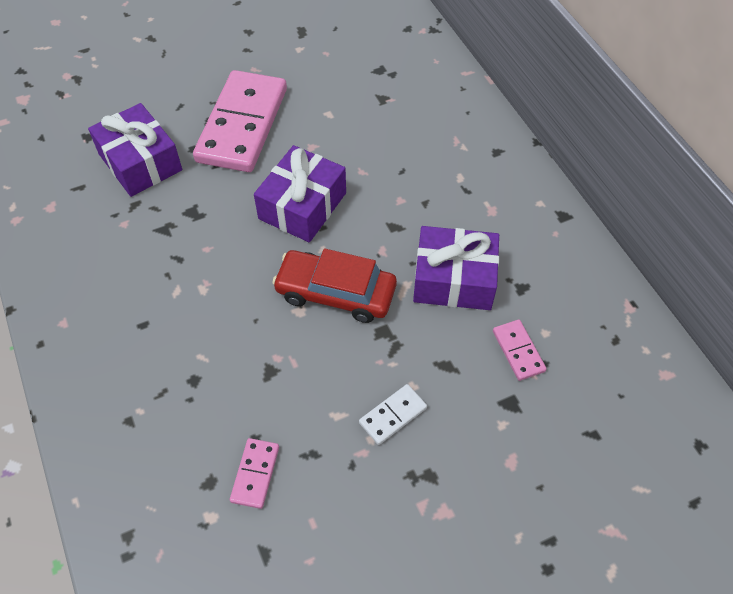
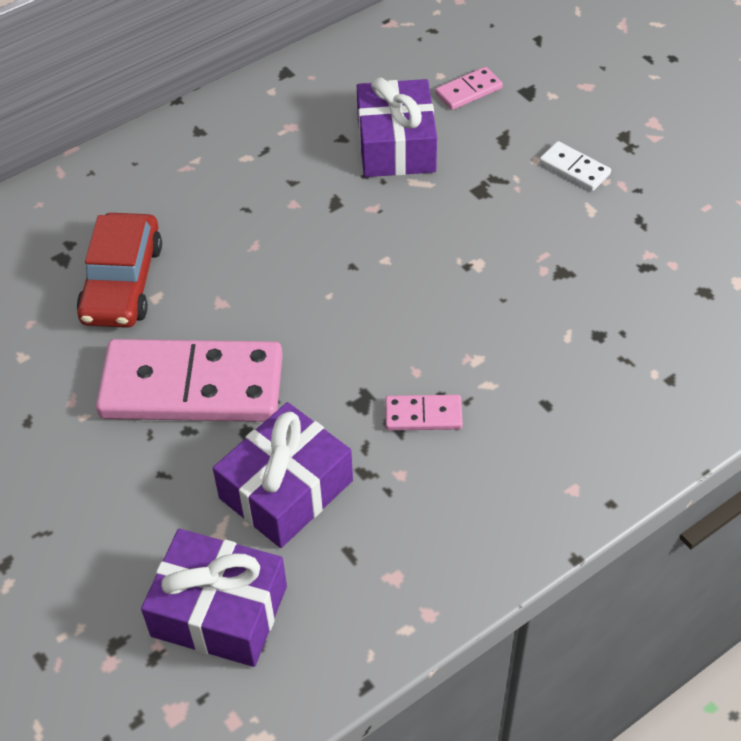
camera: 100 degrees left, 5 degrees down
pink domino [230,438,279,509] -> pink domino moved to [385,395,463,431]
purple gift [254,145,346,242] -> purple gift moved to [141,529,287,667]
red car [272,249,397,323] -> red car moved to [77,213,162,328]

